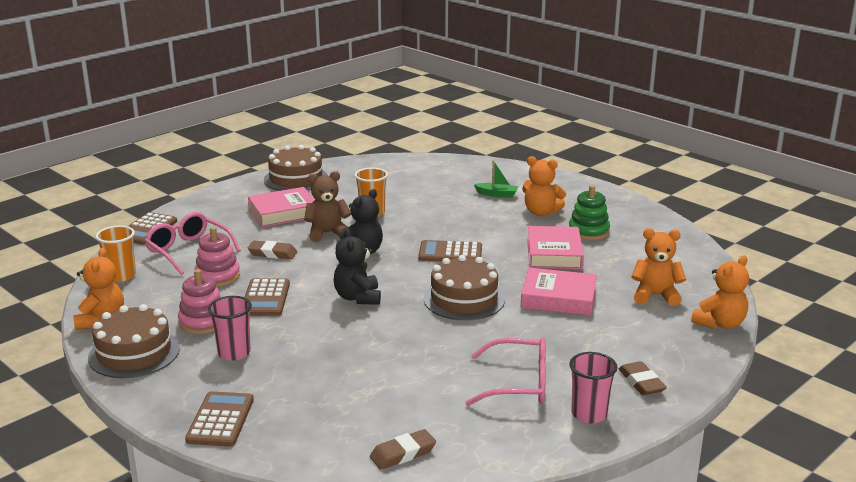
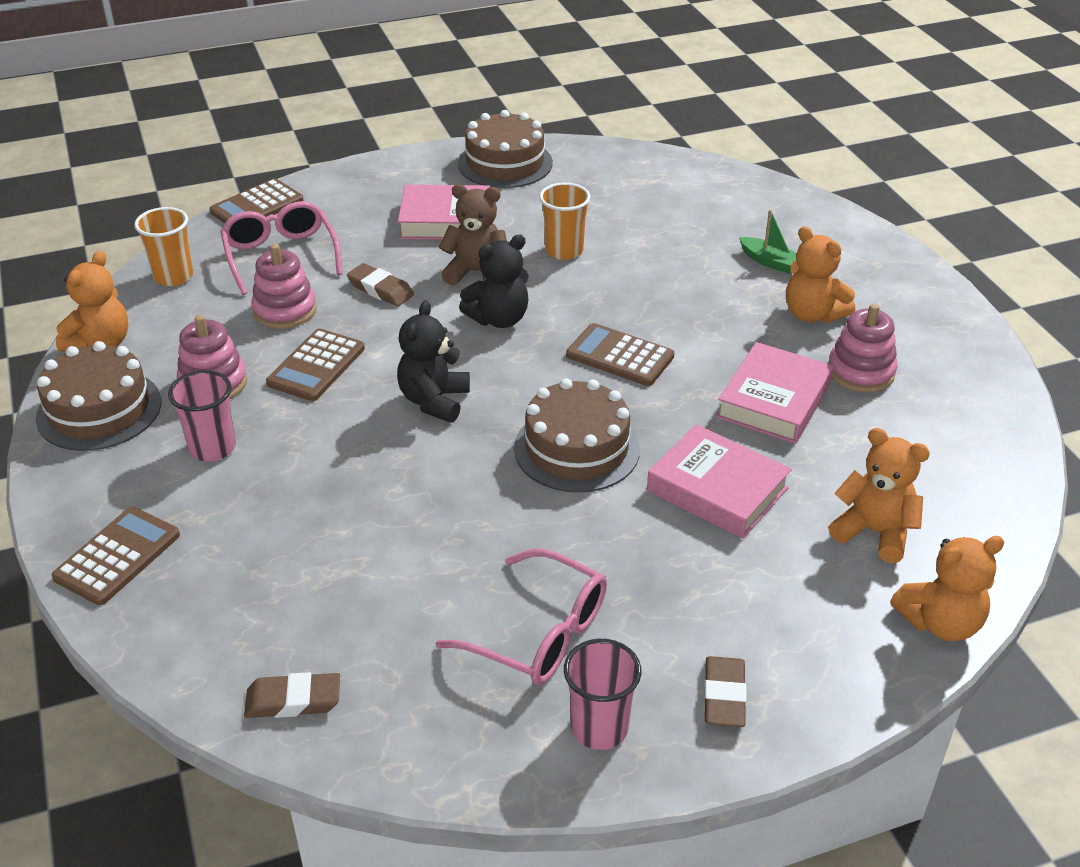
camera: 25 degrees right, 15 degrees up
green stacking toy [569,185,610,240] -> pink stacking toy [828,304,897,393]

